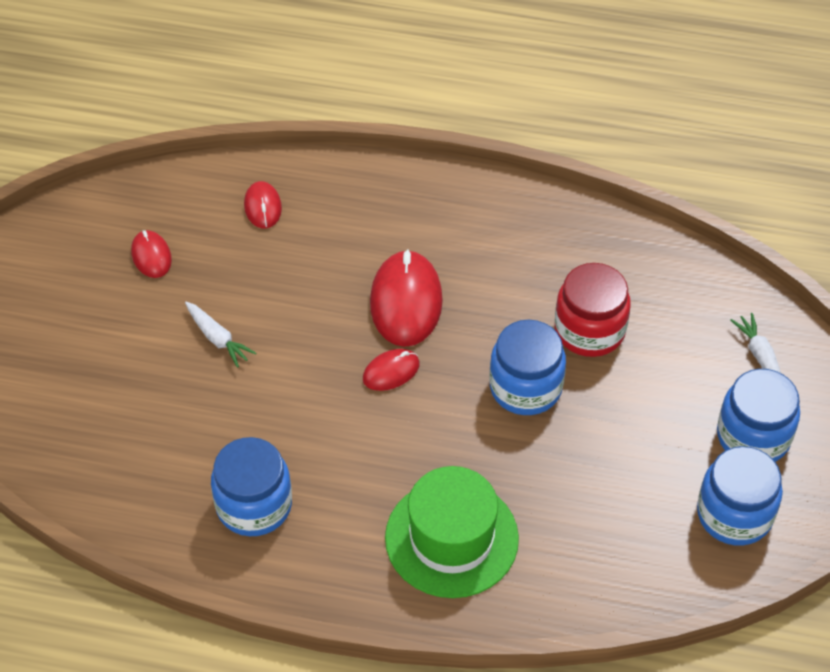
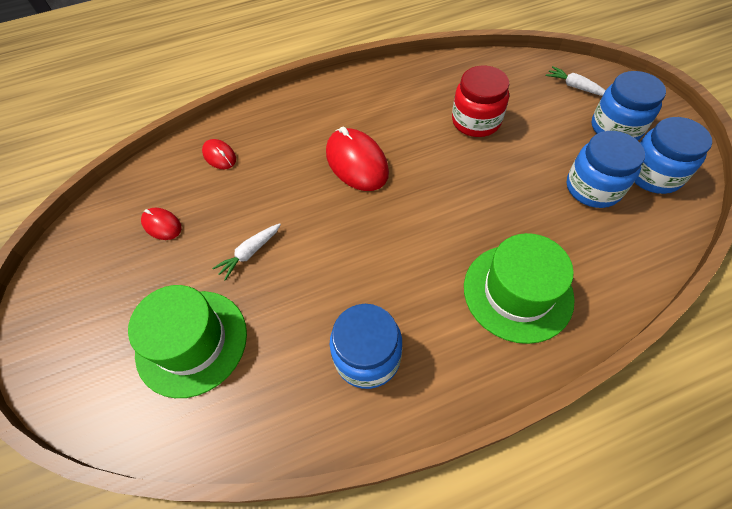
camera: 30 degrees left, 5 degrees up
white carrot [185,301,256,368] -> white carrot turned 120 degrees clockwise [212,223,281,281]
red mouse [363,349,420,391] -> none
blue jar [489,320,566,415] -> blue jar moved to [567,131,645,208]
none -> green hat [128,285,247,398]

